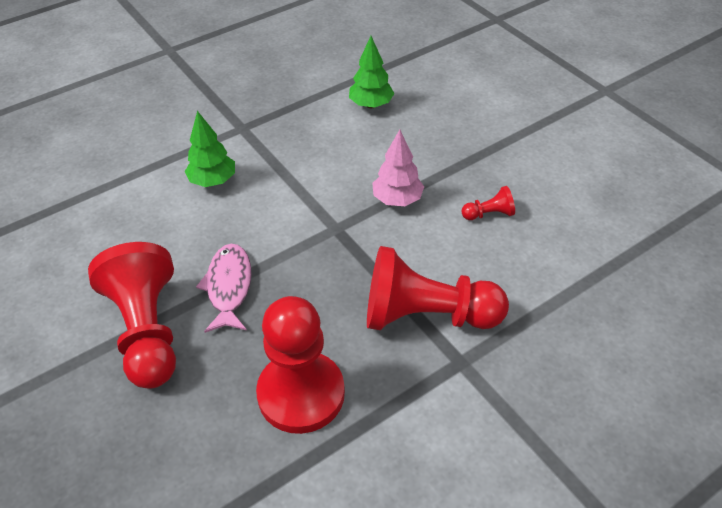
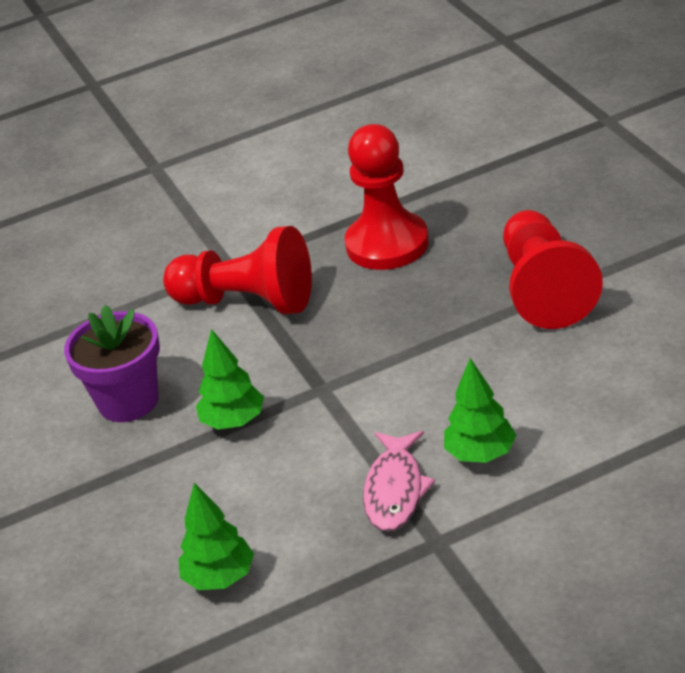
camera: 165 degrees left, 10 degrees down
pink fish [196,244,252,333] -> pink fish moved to [363,431,435,532]
pink tree [372,130,424,206] -> green tree [196,329,264,429]
red pawn [461,186,515,220] -> purple flower pot [64,305,160,422]

